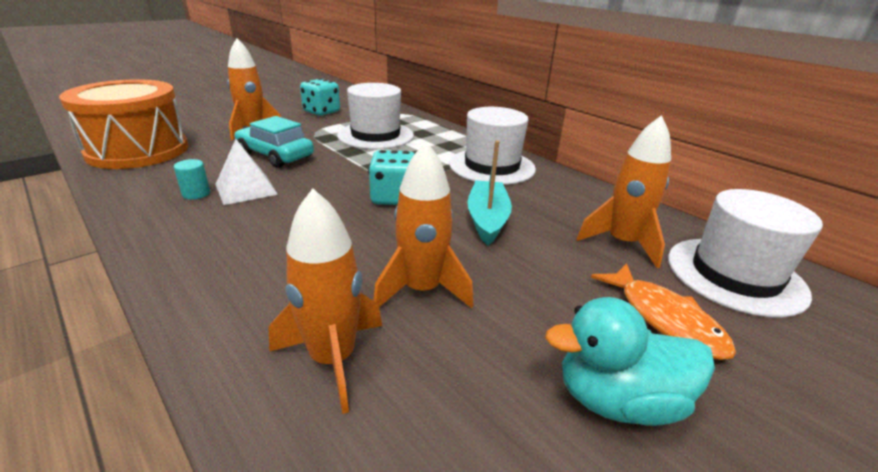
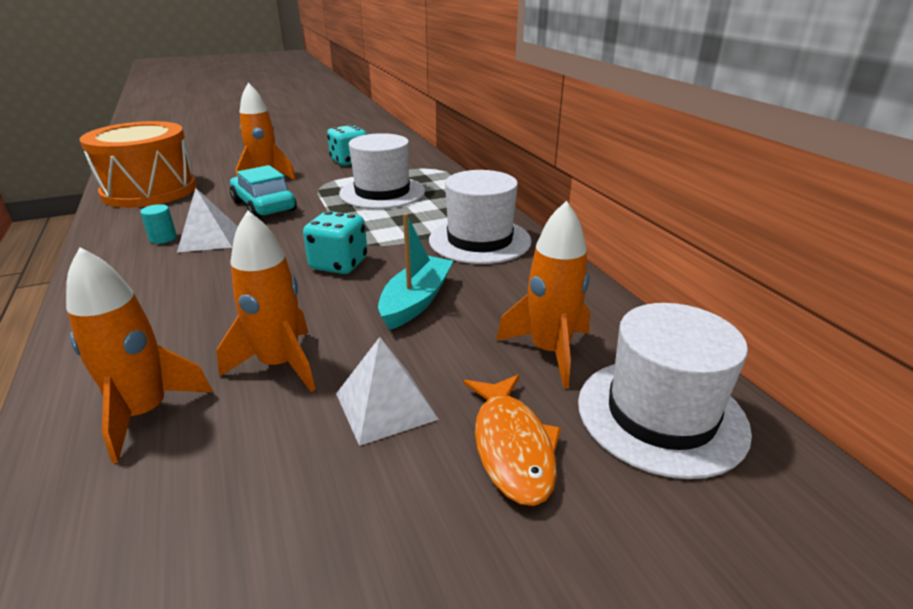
camera: 20 degrees right, 0 degrees up
turquoise duck [545,297,715,426] -> none
none -> white pyramid [336,337,439,446]

